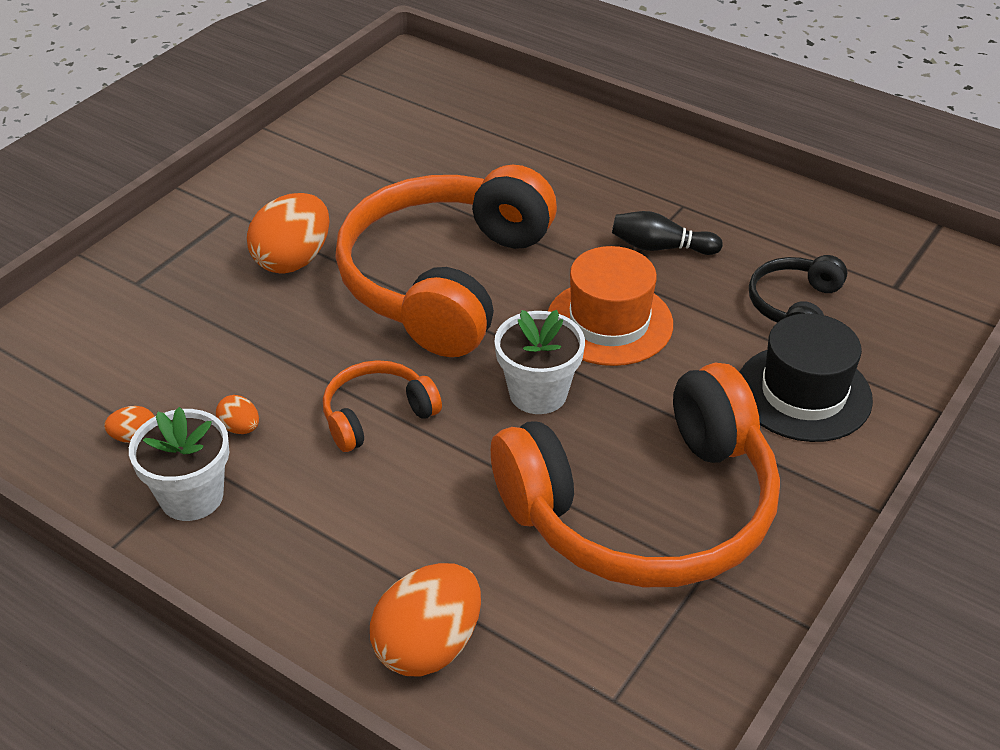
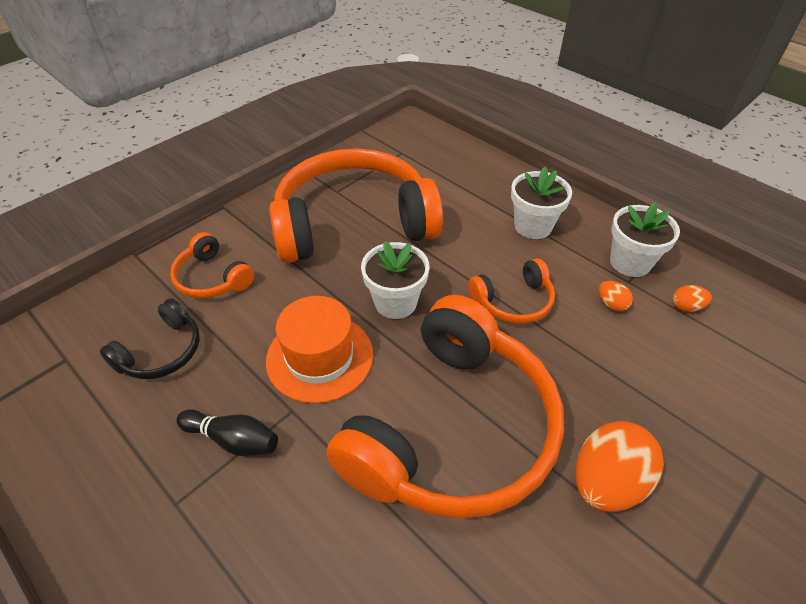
camera: 170 degrees left, 5 degrees up
orange egg [370,563,481,677] -> none
black hat [740,313,873,442] -> orange headphones [170,232,254,298]
none -> white flower pot [511,167,572,239]

